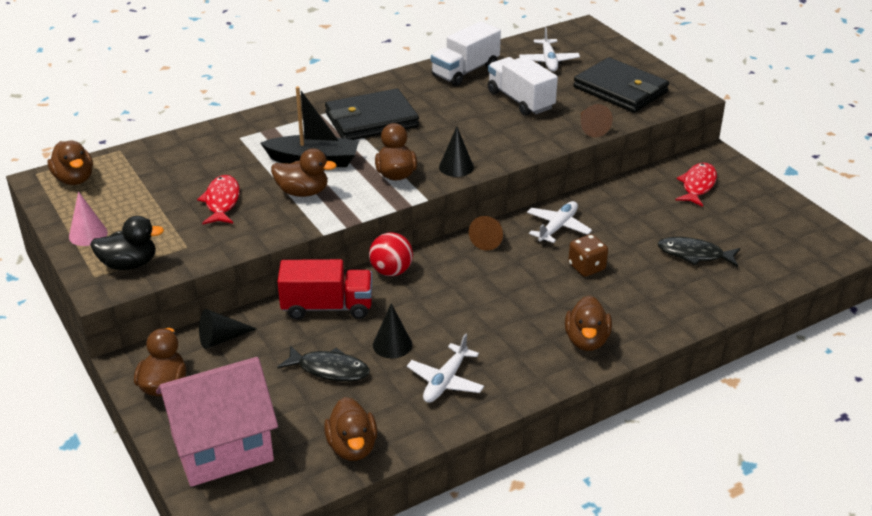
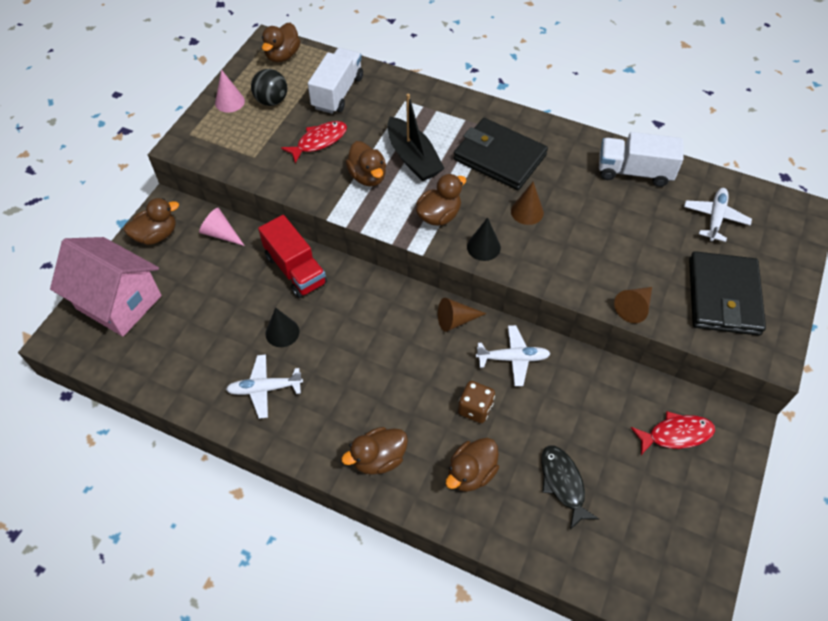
camera: 55 degrees right, 20 degrees up
black duck [90,216,164,270] -> none
black cone [199,309,257,349] -> pink cone [199,208,245,246]
black fish [277,345,370,382] -> none
brown duck [324,397,378,461] -> brown duck moved to [446,438,499,492]
red ball [369,232,413,276] -> none
white truck [488,56,558,116] -> white truck moved to [308,48,363,114]
white plane [519,27,580,72] -> white plane turned 150 degrees clockwise [684,188,752,242]
none -> black ball [251,69,287,106]
none -> brown cone [511,182,544,225]

